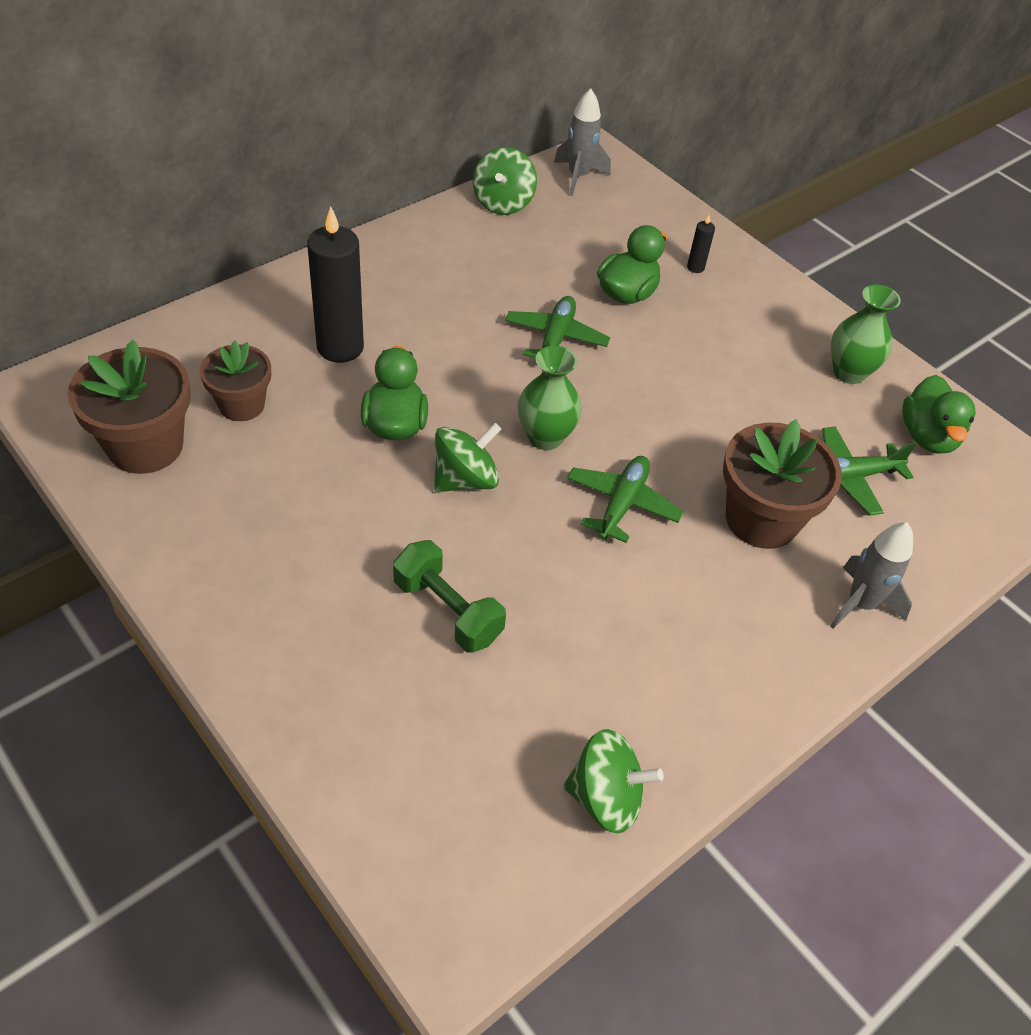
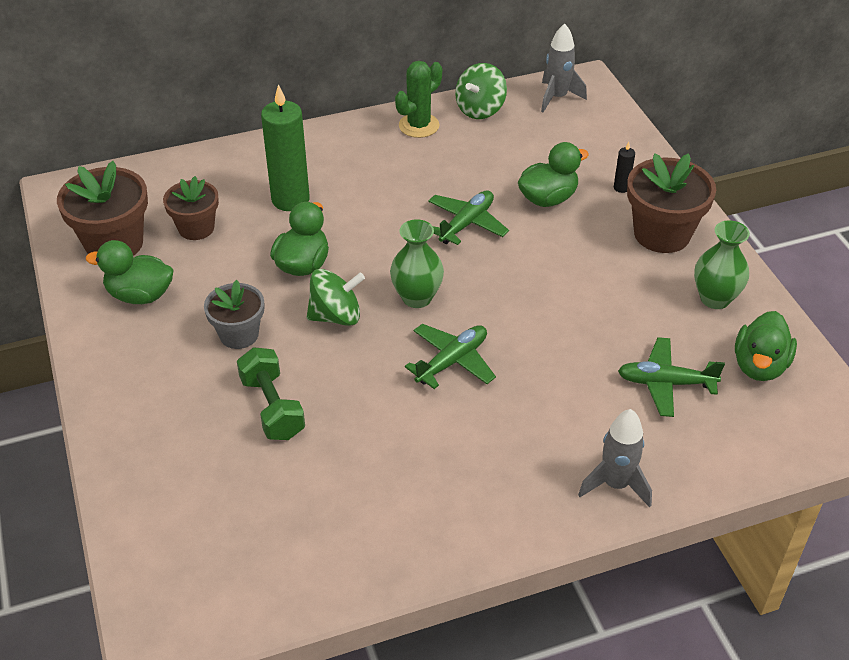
camera: 25 degrees right, 5 degrees down
black candle [307,207,364,363] -> green candle [261,84,310,211]
green spinning top [563,729,664,834] -> none
brown flower pot [723,420,842,549] -> brown flower pot moved to [627,153,716,253]
none -> green duck [86,240,173,304]
none -> grey flower pot [204,280,264,349]
none -> green cactus [395,61,442,138]

